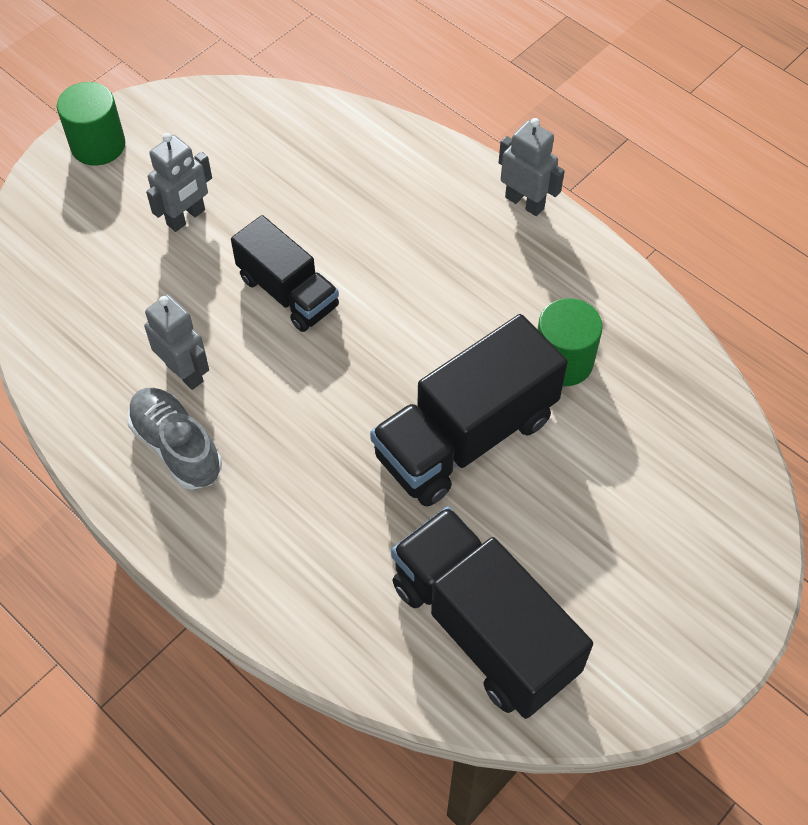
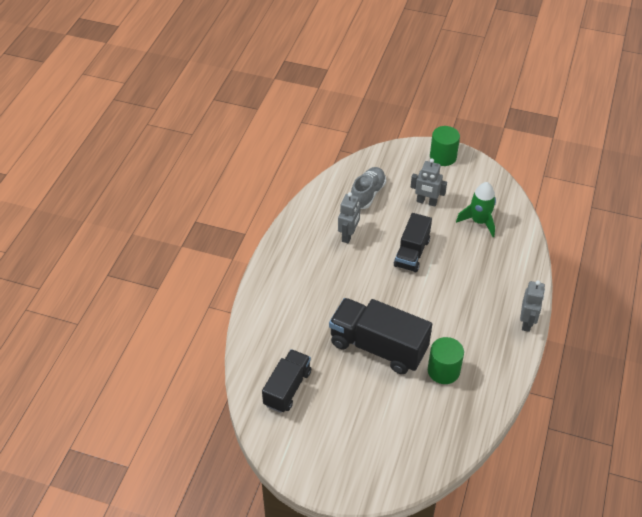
camera: 65 degrees right, 10 degrees down
grey shoe [127,388,222,490] -> grey shoe moved to [351,167,386,209]
black truck [391,506,593,719] -> black truck [262,349,311,413], size x0.63
none -> green rocket [456,182,496,237]

